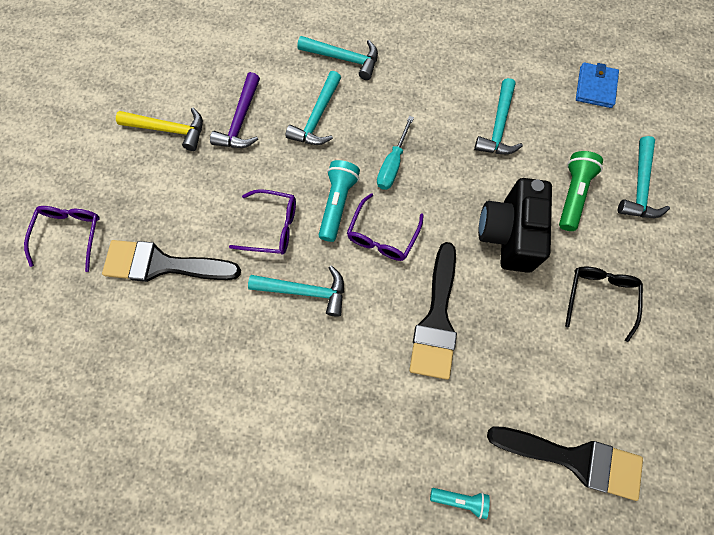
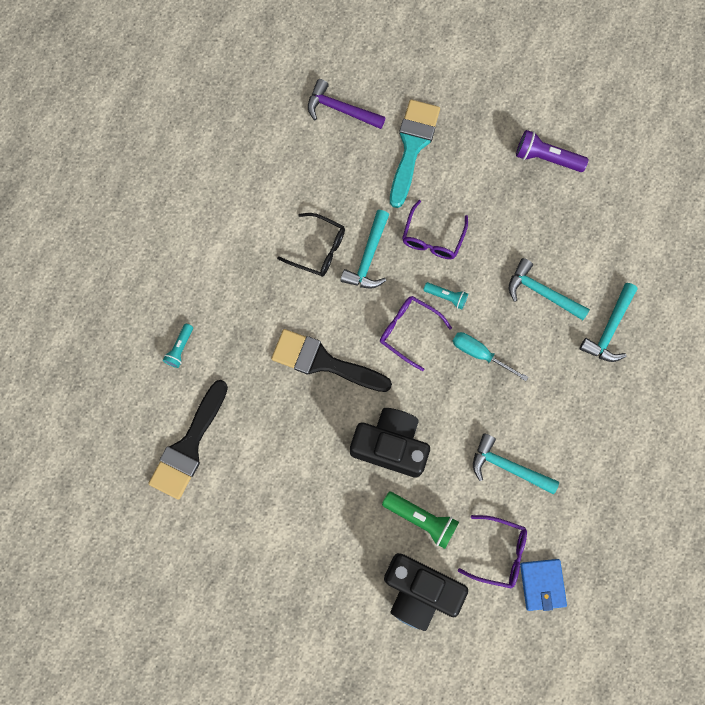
camera: 100 degrees right, 5 degrees up
purple glasses [24,206,100,272] -> purple glasses moved to [458,515,527,589]
black brush [102,240,241,282] -> turquoise brush [390,99,440,208]
yellow hammer [116,108,203,151] -> purple flashlight [516,130,588,172]
purple hammer [210,72,260,148] -> purple hammer moved to [308,79,386,129]
turquoise flashlight [319,160,360,242] -> turquoise flashlight [423,282,468,309], size x0.61
black glasses [565,267,643,342] -> black glasses moved to [277,213,345,277]
blue wallet [576,62,619,108] -> blue wallet turned 60 degrees clockwise [520,559,567,611]
turquoise hammer [618,136,670,218] -> black camera [384,553,468,631]

